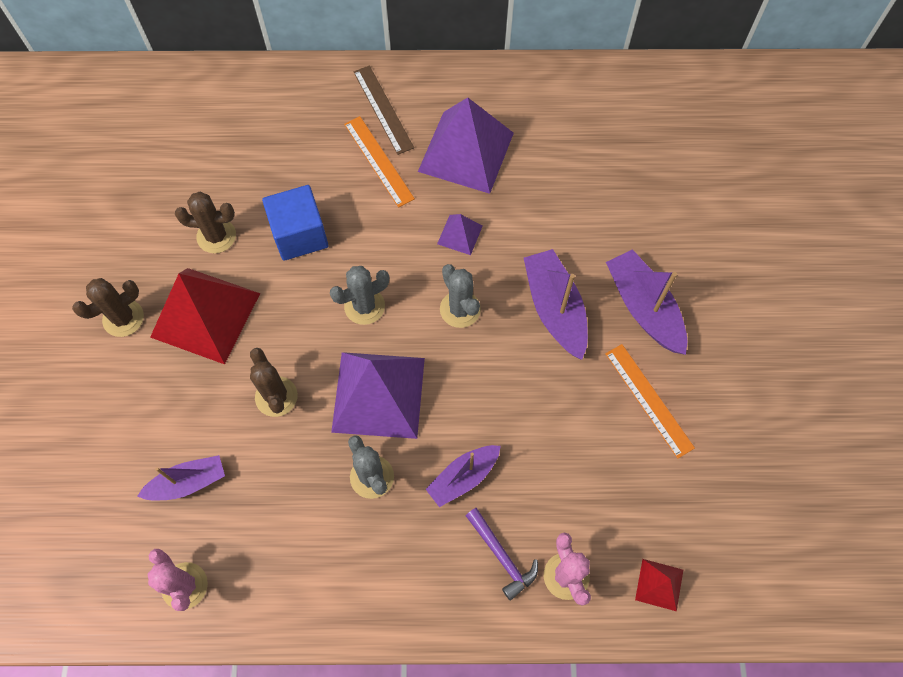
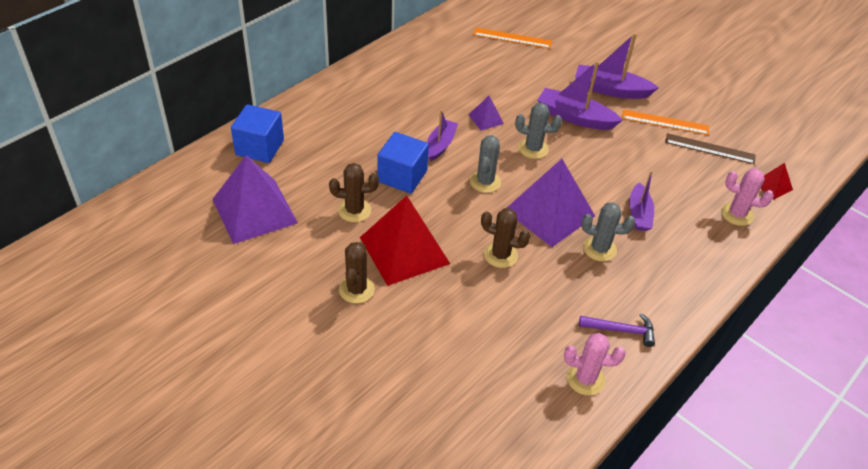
camera: 50 degrees left, 20 degrees down
purple boat [137,455,225,500] -> purple boat moved to [427,110,458,161]
brown cactus [175,192,236,253] -> brown cactus turned 45 degrees clockwise [329,163,379,222]
orange ruler [344,116,415,208] -> orange ruler moved to [473,28,552,49]
brown ruler [354,66,414,155] -> brown ruler moved to [665,133,756,164]
purple pyramid [418,97,514,194] -> purple pyramid moved to [212,155,298,244]
purple hammer [466,508,538,600] -> purple hammer moved to [579,313,655,347]
none -> blue cube [231,104,284,163]

